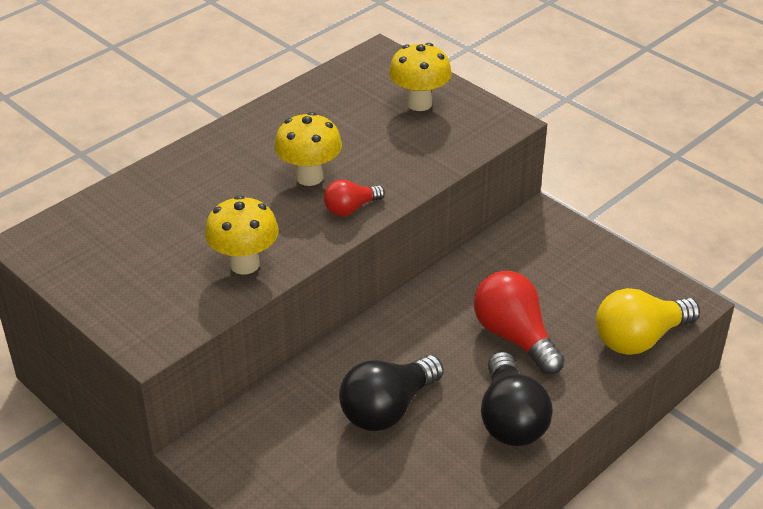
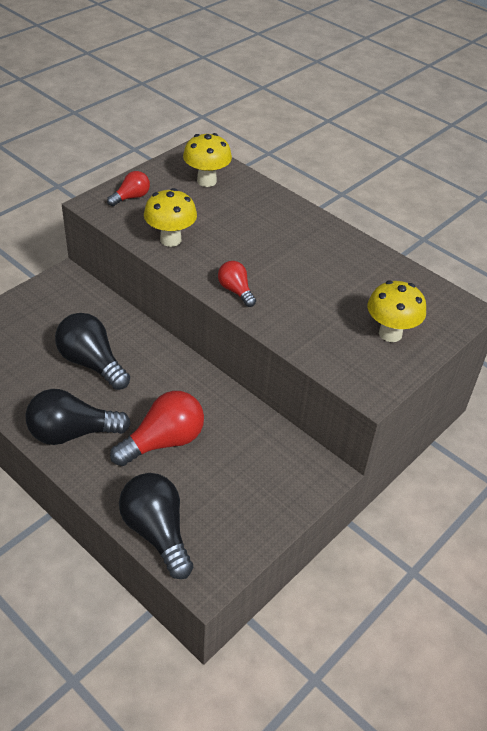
camera: 85 degrees right, 5 degrees up
yellow mushroom [274,112,342,186] -> yellow mushroom moved to [183,133,232,187]
yellow light bulb [596,288,700,355] -> black light bulb [119,473,193,579]
none -> red light bulb [107,171,150,206]

